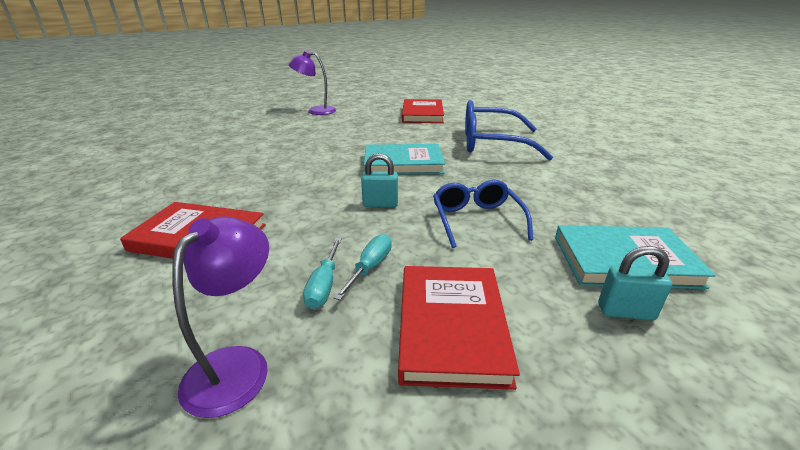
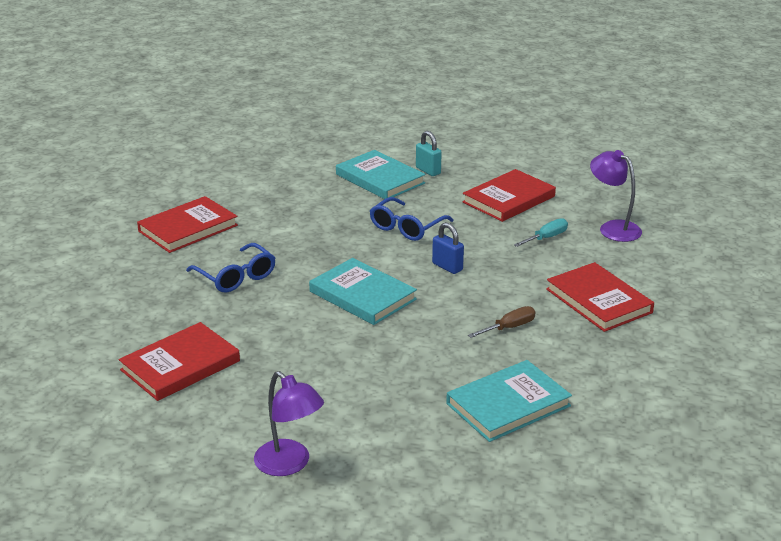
camera: 135 degrees left, 0 degrees up
purple lamp [172,216,269,418] -> purple lamp turned 75 degrees clockwise [590,150,642,242]
turquoise screwdriver [334,234,392,300] -> none
turquoise padlock [361,153,398,207] -> blue padlock [432,222,464,274]
blue glasses [465,100,553,161] -> blue glasses [186,243,275,292], size x0.63
none -> red book [137,196,238,253]
none -> turquoise book [446,360,572,442]
none -> brown screwdriver [468,306,536,338]

